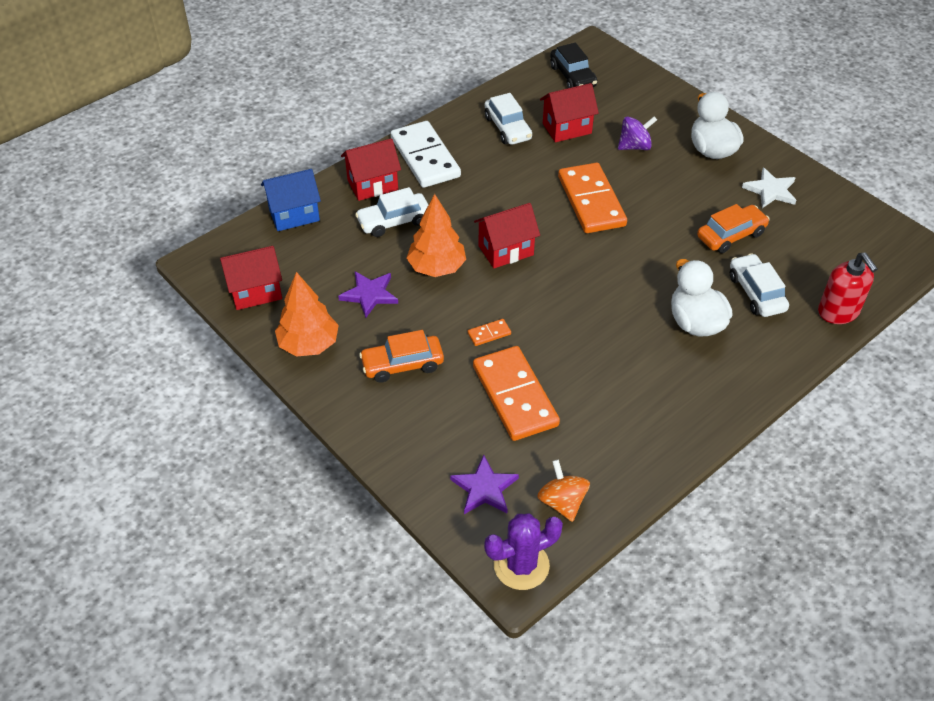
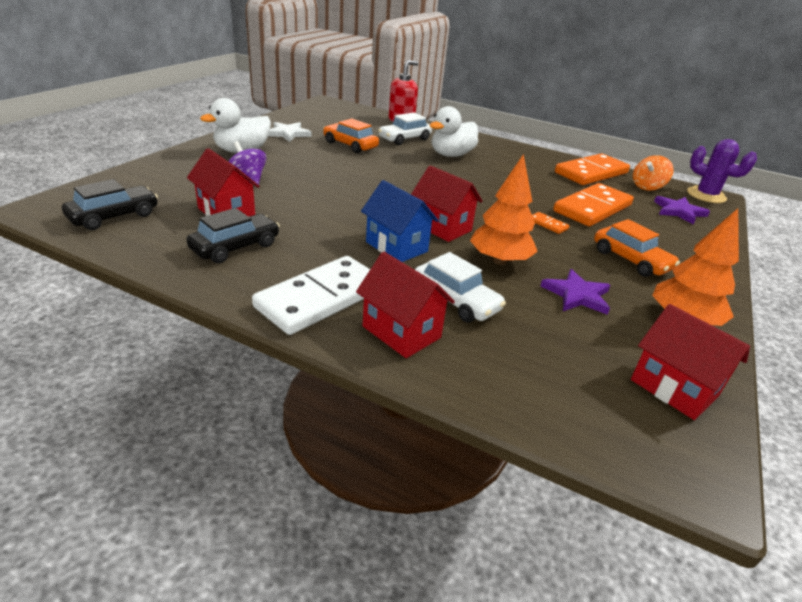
camera: 115 degrees left, 15 degrees down
blue house [261,169,321,231] -> blue house moved to [361,180,439,262]
white car [485,93,532,145] -> black car [186,208,280,263]
orange domino [558,163,627,233] -> orange domino moved to [555,153,630,185]

